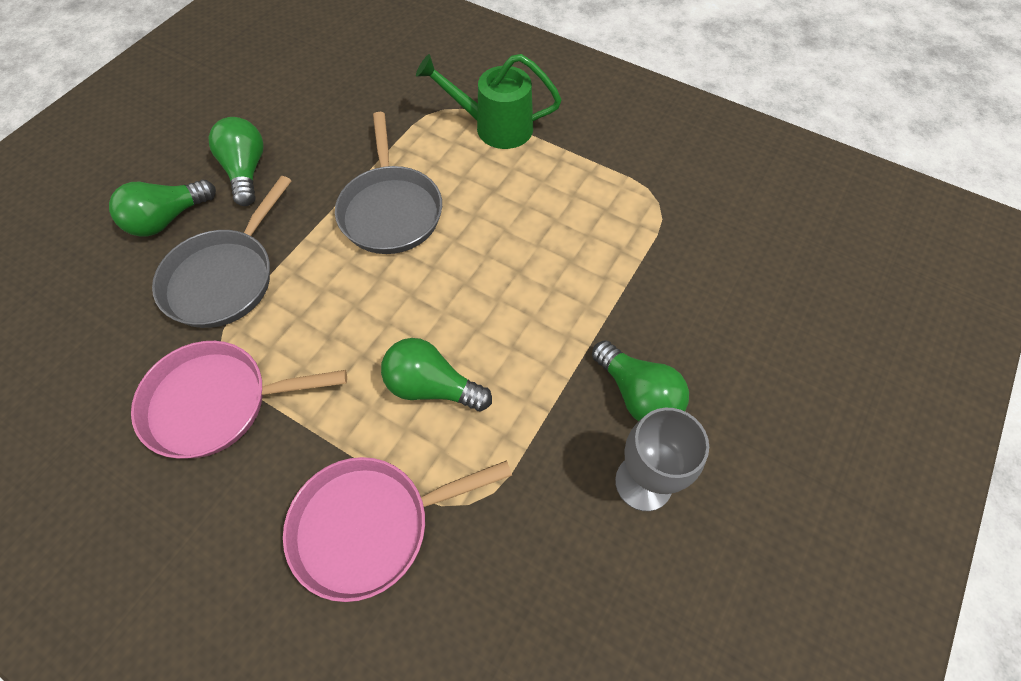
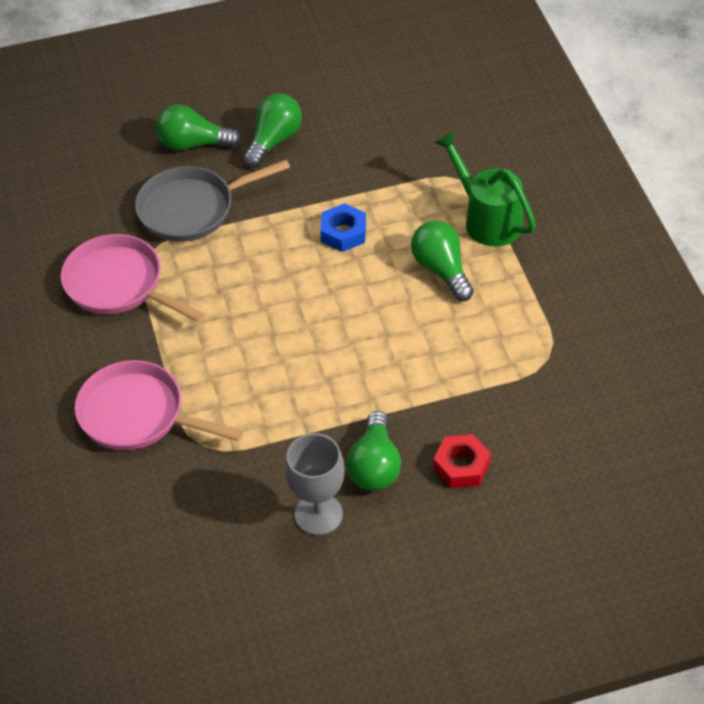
camera: 45 degrees right, 10 degrees down
grey pan [335,112,442,254] -> blue nut [320,203,366,252]
green light bulb [381,338,492,411] -> green light bulb moved to [411,221,474,301]
none -> red nut [433,434,491,488]

